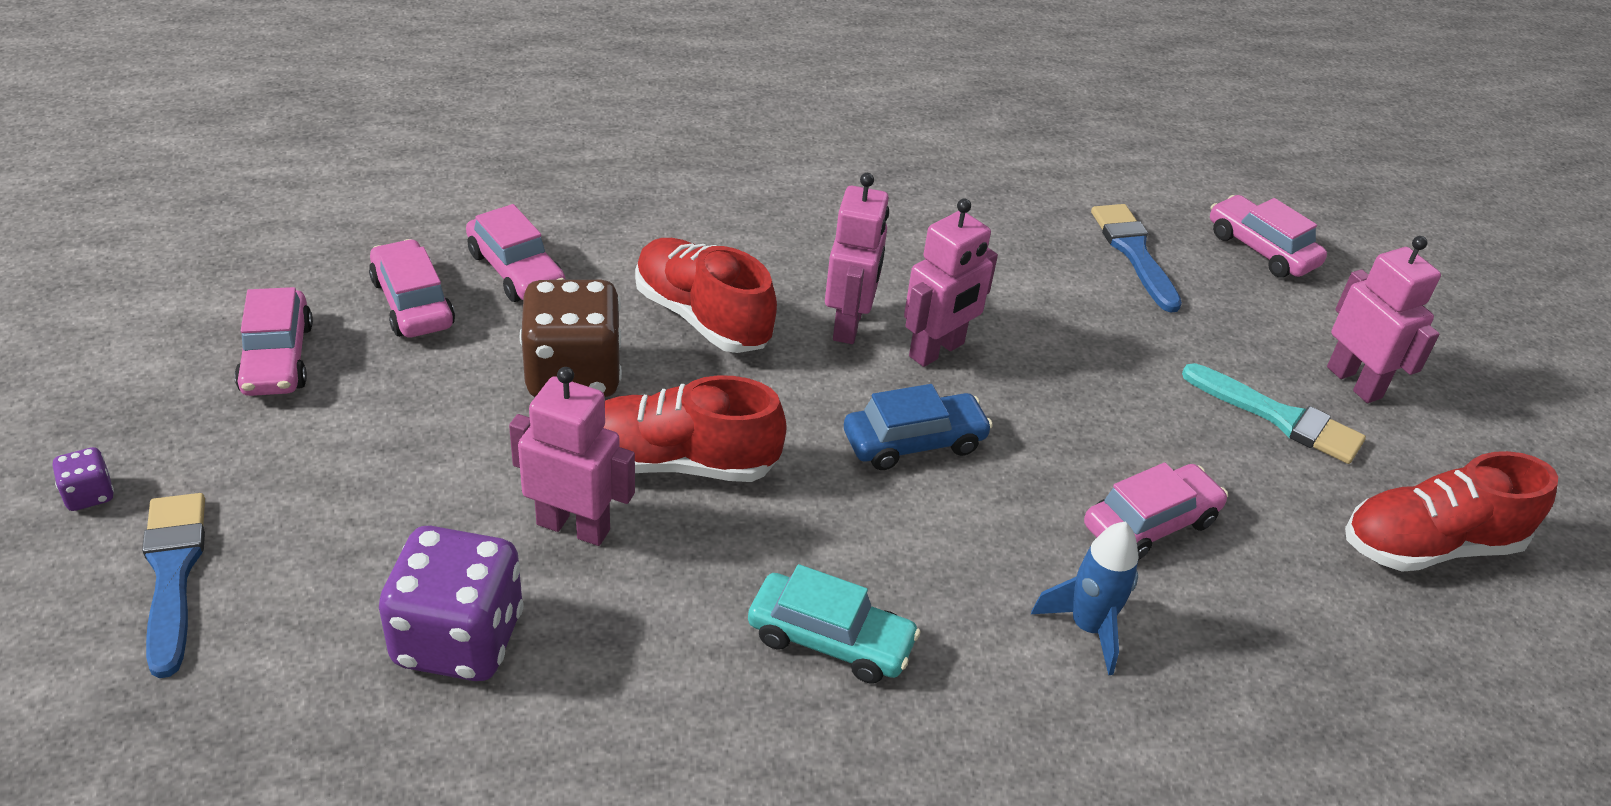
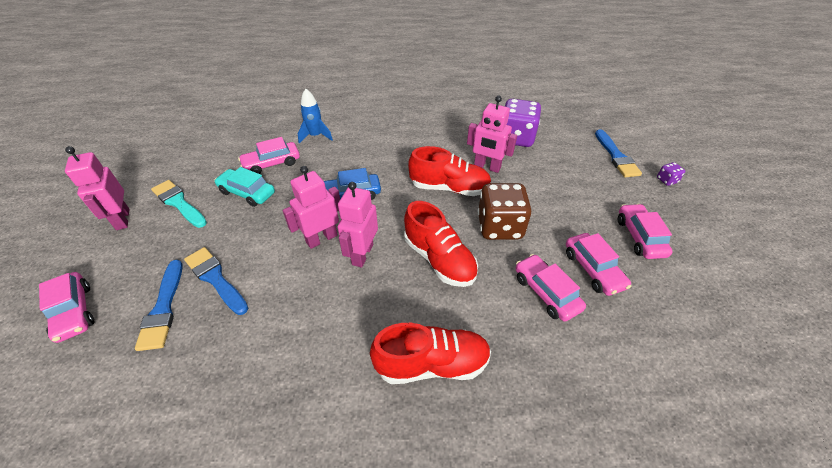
camera: 170 degrees left, 5 degrees up
turquoise car [748,564,921,684] -> turquoise car moved to [214,167,275,207]
red shoe [1345,451,1558,572] -> red shoe moved to [370,323,491,384]
none -> blue brush [184,247,248,315]

